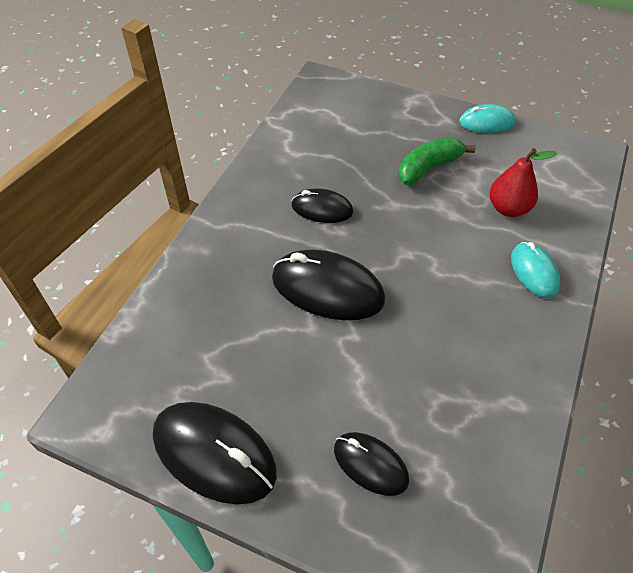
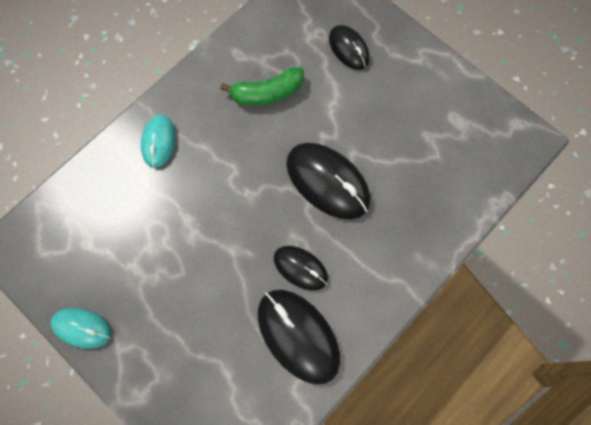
camera: 160 degrees left, 20 degrees up
black mouse [153,402,277,504] -> black mouse moved to [258,290,340,384]
green banana [398,137,476,185] -> green banana moved to [220,67,304,106]
red pear [490,148,557,217] -> none

